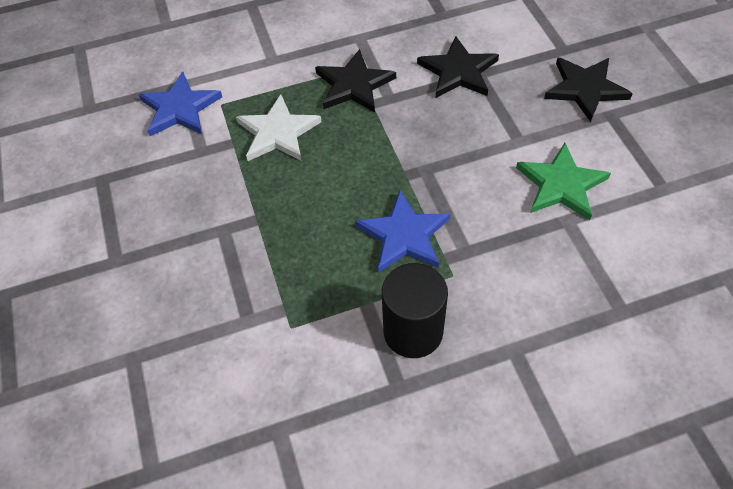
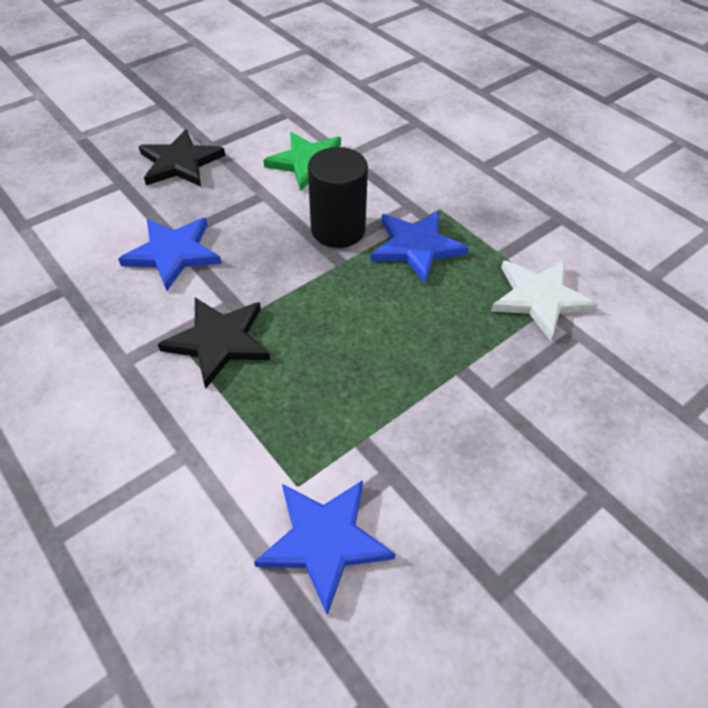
camera: 115 degrees left, 5 degrees down
white star [236,94,322,161] -> white star moved to [491,260,598,341]
black cylinder [382,263,448,358] -> black cylinder moved to [308,147,368,248]
black star [417,36,499,98] -> blue star [118,218,222,291]

